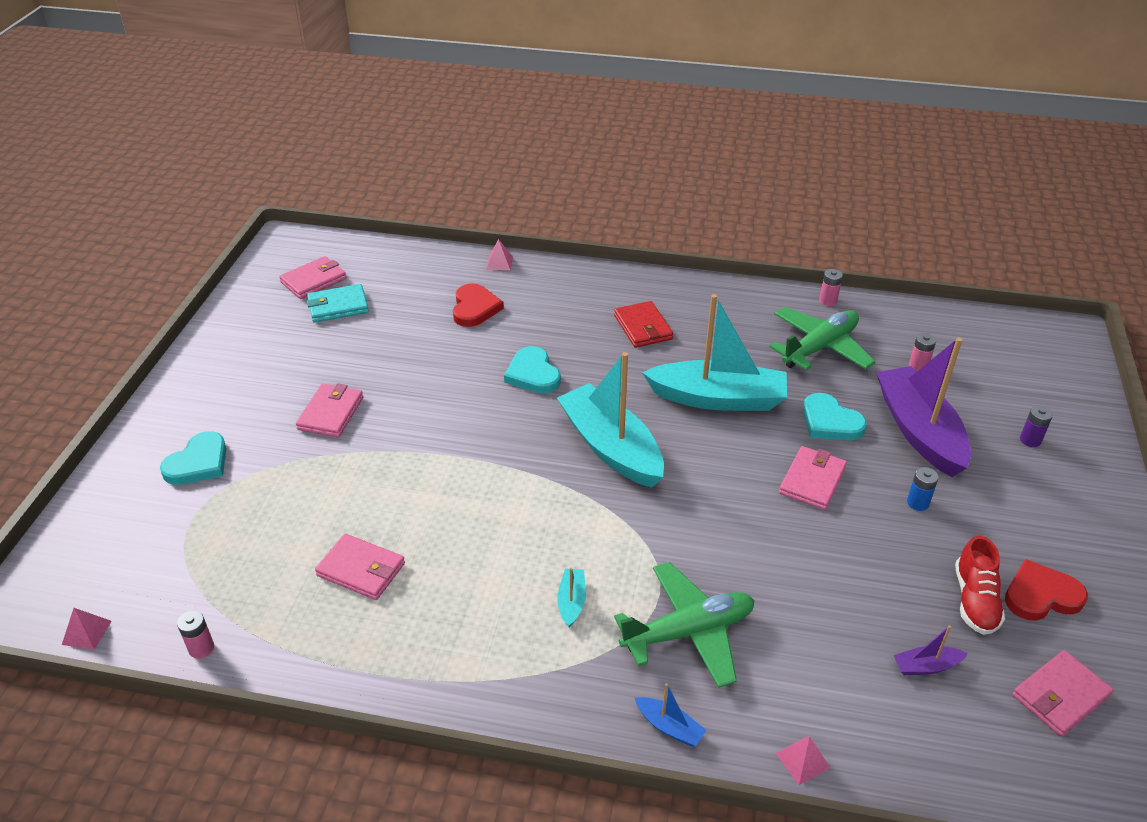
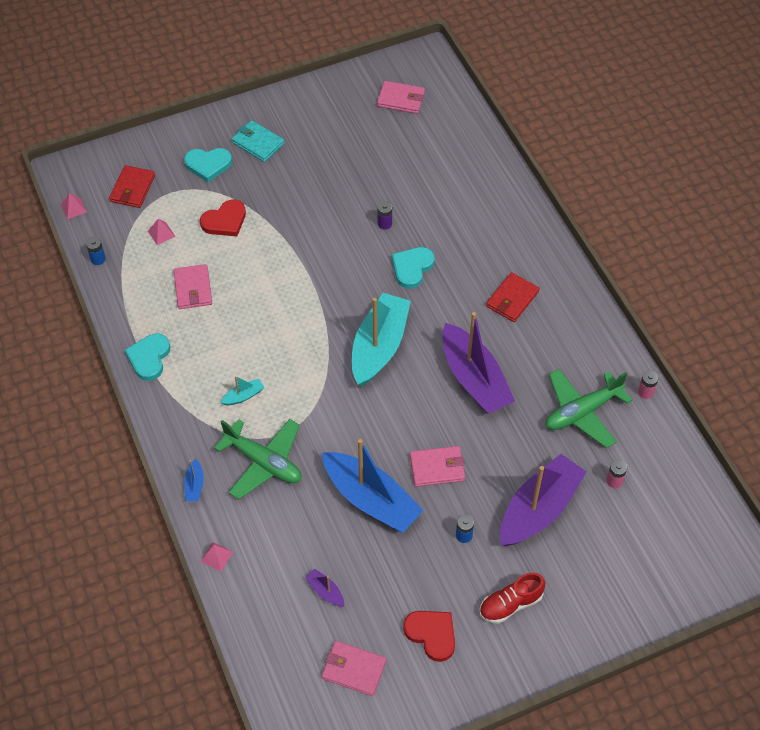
camera: 55 degrees right, 15 degrees up
pink battery [177,610,214,659] -> blue battery [86,237,106,265]
pink wallet [296,383,363,437] -> none
turquoise wallet [307,284,369,323] -> turquoise wallet moved to [232,120,284,162]
red heart [453,283,504,327] -> red heart moved to [200,200,246,236]
pink pyramid [486,239,513,270] -> pink pyramid moved to [148,219,176,245]
turquoise boat [642,294,787,411] -> purple boat [442,312,515,414]
green plane [769,307,875,370] -> green plane turned 135 degrees clockwise [546,369,632,448]
turquoise heart [803,393,867,440] -> turquoise heart moved to [125,334,170,381]
red shoe [955,536,1005,635] -> red shoe moved to [479,573,545,624]
purple battery [1020,405,1053,447] -> purple battery moved to [378,201,392,229]
none -> red wallet [109,165,155,208]
none -> blue boat [322,439,424,533]

